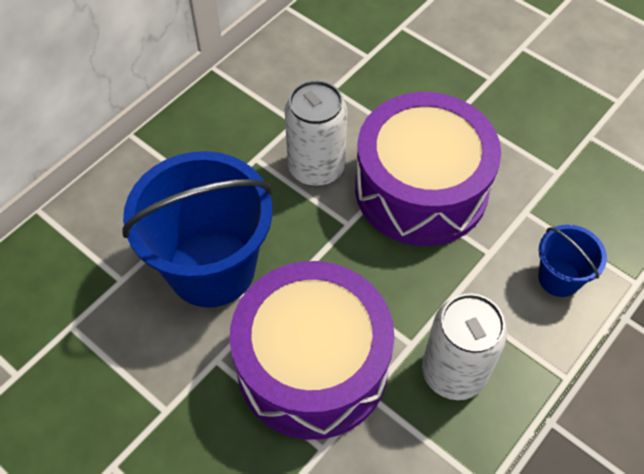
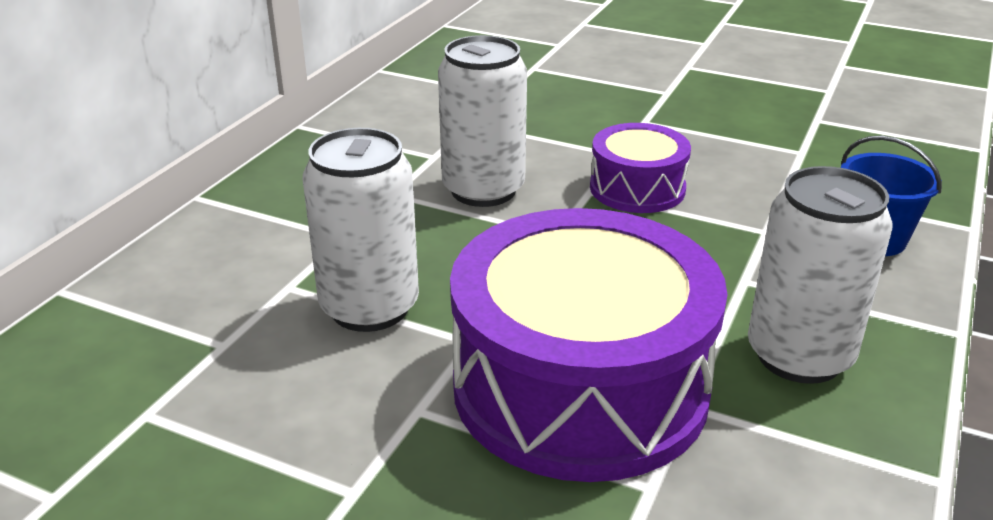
camera: 15 degrees left, 25 degrees down
blue bucket [122,151,272,307] -> white can [303,128,419,332]
purple drum [355,92,501,246] -> purple drum [590,123,691,213], size x0.50

